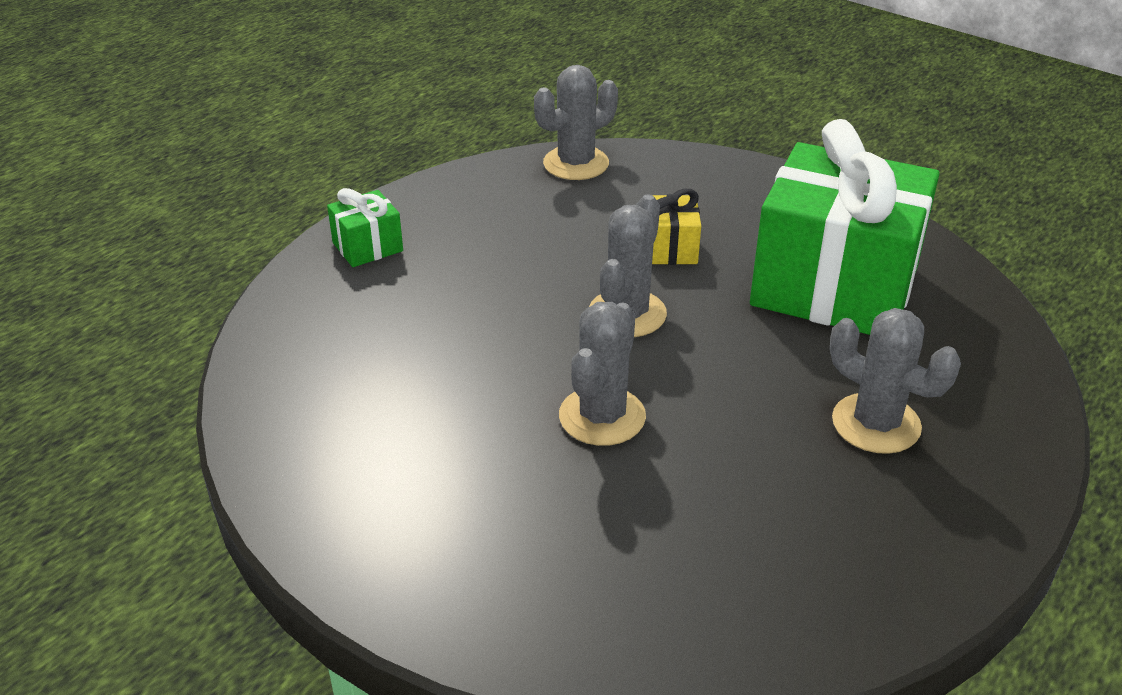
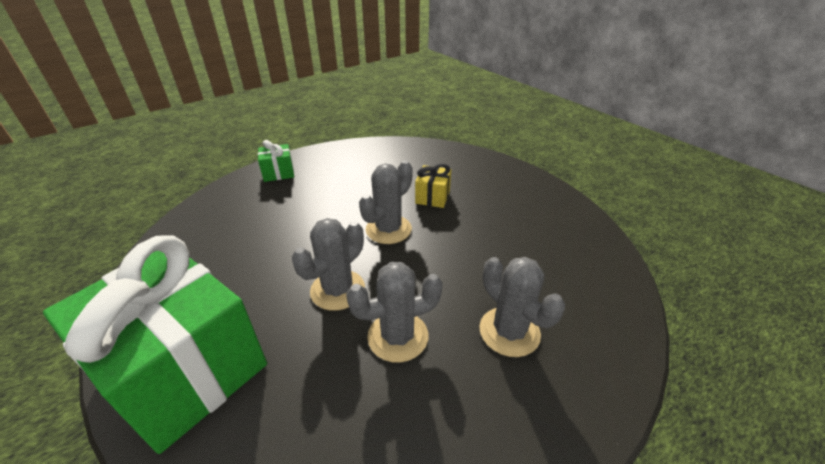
camera: 15 degrees right, 0 degrees up
grey cactus [534,65,618,180] -> grey cactus moved to [346,262,443,363]
green gift [750,119,939,335] -> green gift moved to [43,236,267,454]

